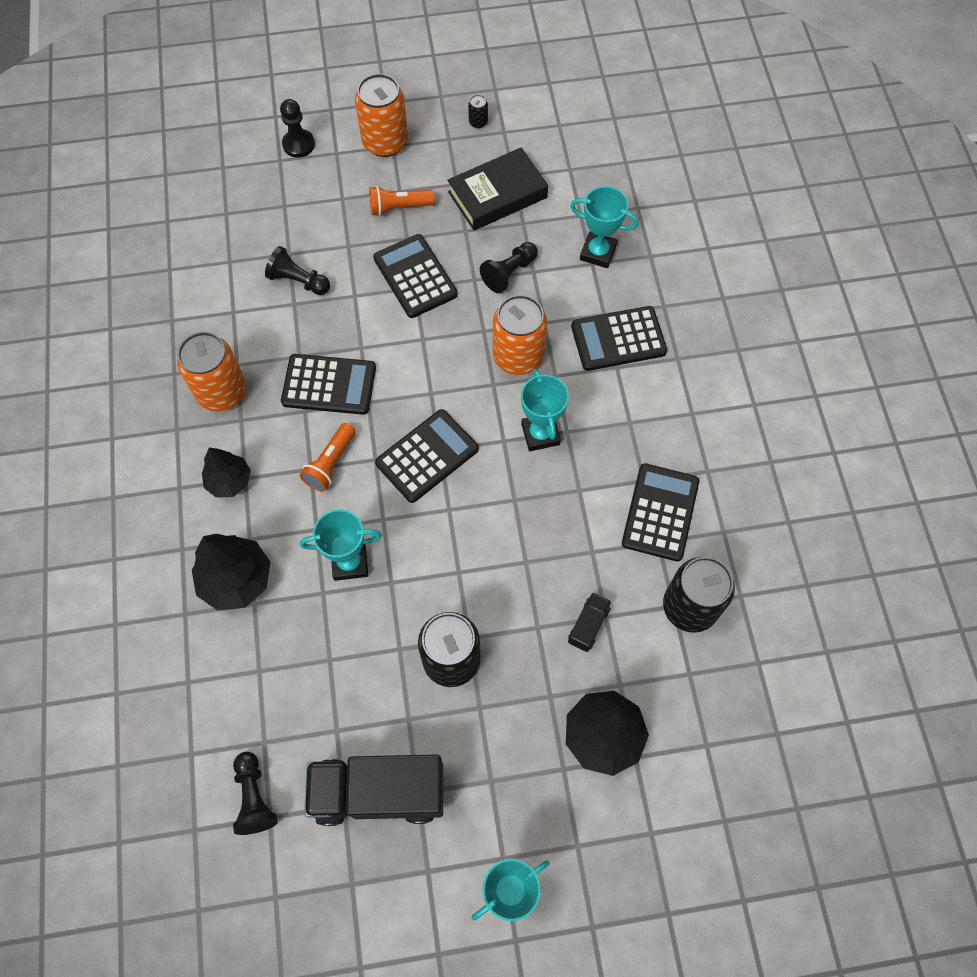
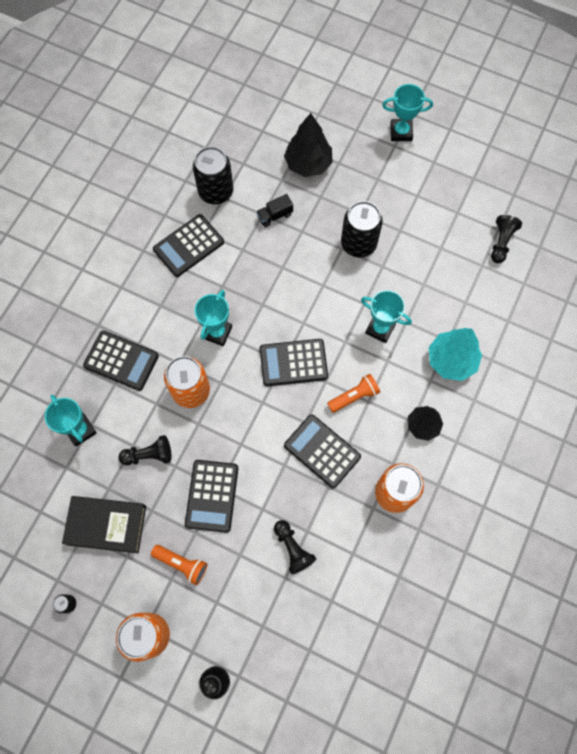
camera: 145 degrees left, 5 degrees up
black tree [192,534,271,611] -> turquoise tree [429,328,482,381]
black truck [304,754,443,826] -> none

